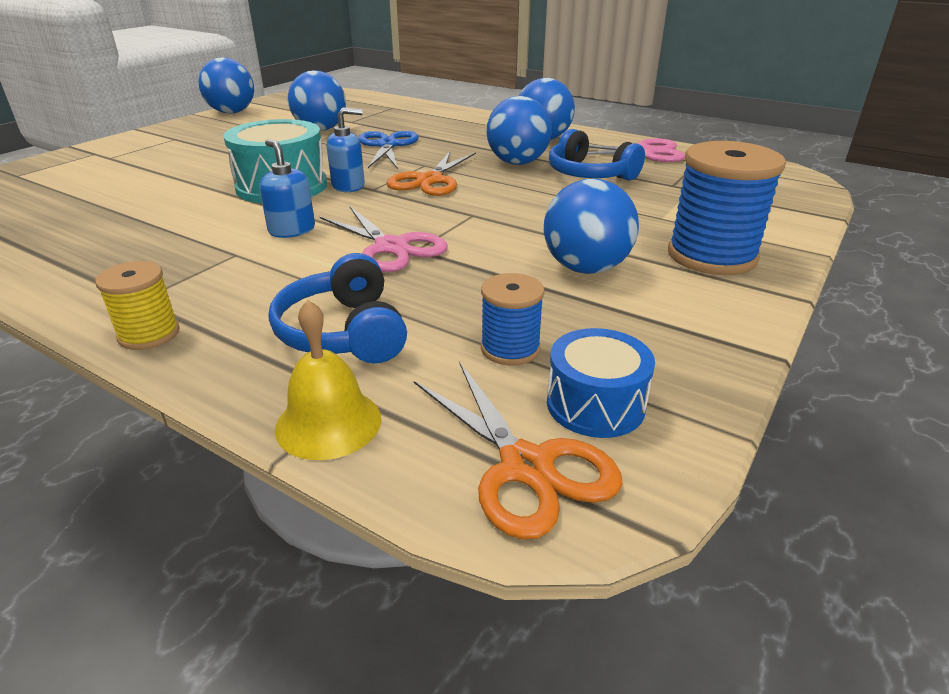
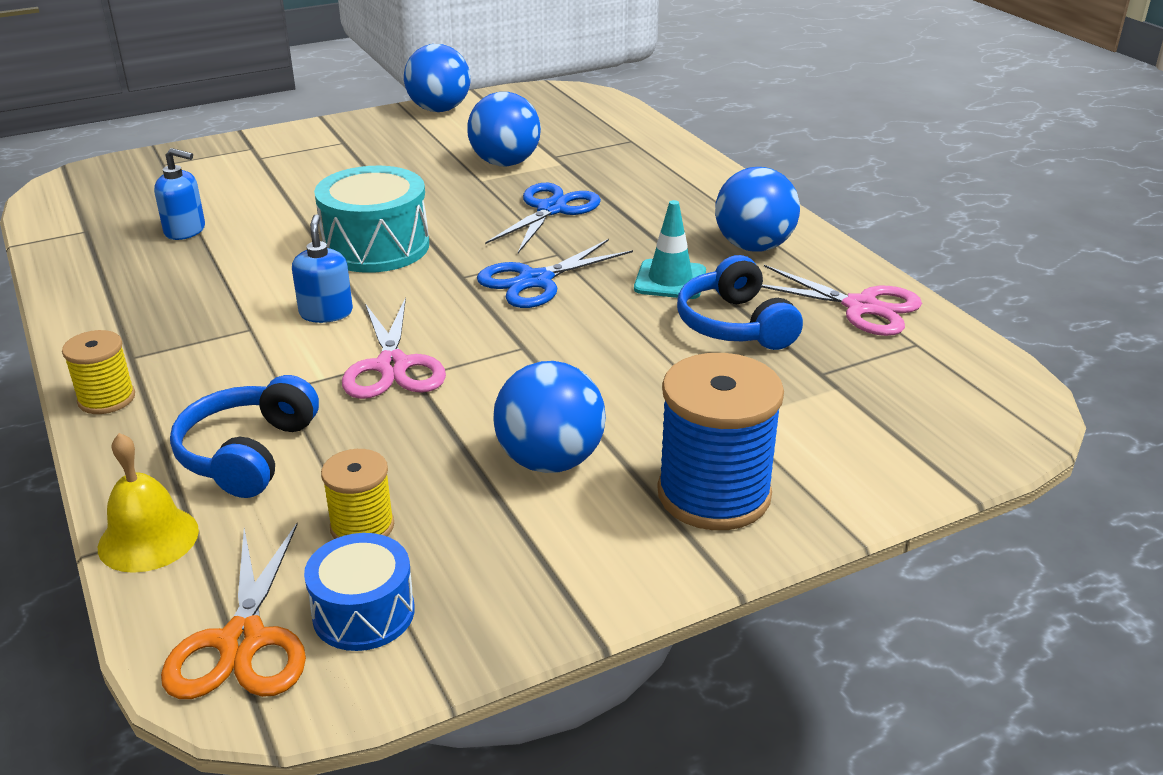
camera: 30 degrees right, 0 degrees up
blue soap dispenser [327,107,365,192] -> blue soap dispenser moved to [154,148,205,240]
orange scissors [386,152,476,196] -> blue scissors [477,239,633,308]
blue spool [481,273,544,366] -> yellow spool [321,449,394,539]
blue ball [487,96,552,165] -> turquoise traffic cone [634,200,706,299]

